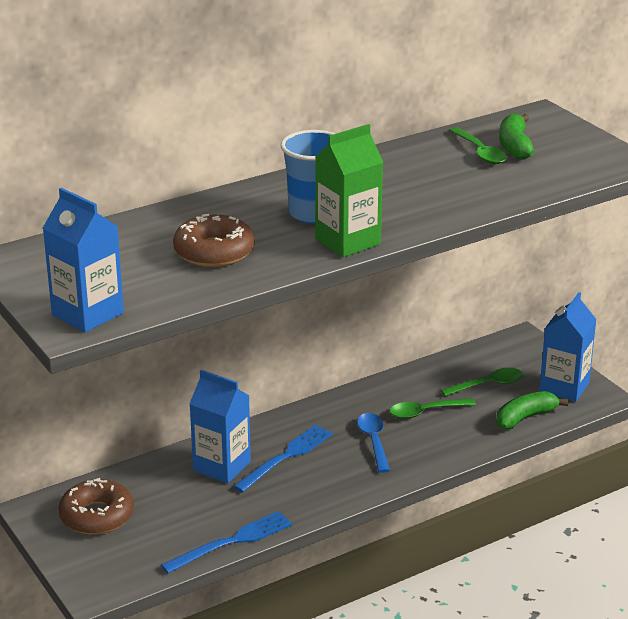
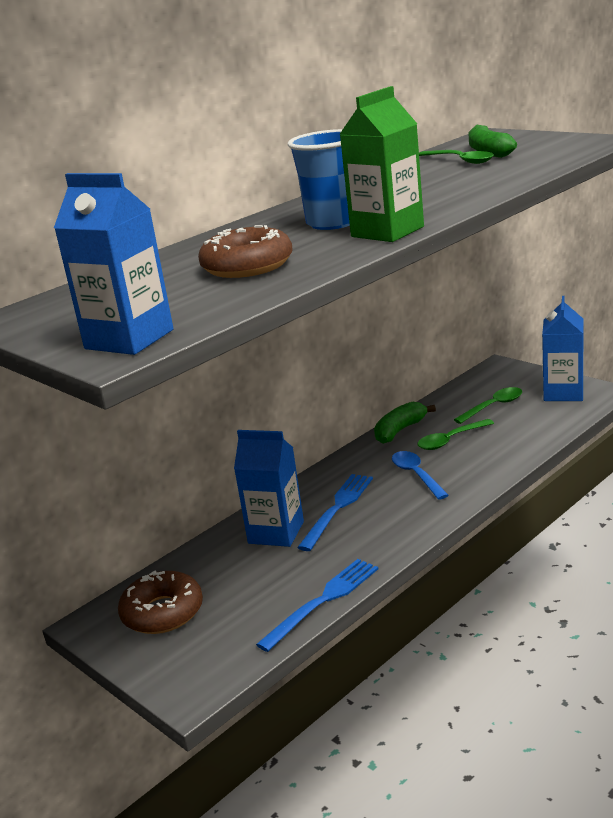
camera: 10 degrees left, 5 degrees down
green banana [496,391,568,430] -> green banana moved to [374,402,436,444]

